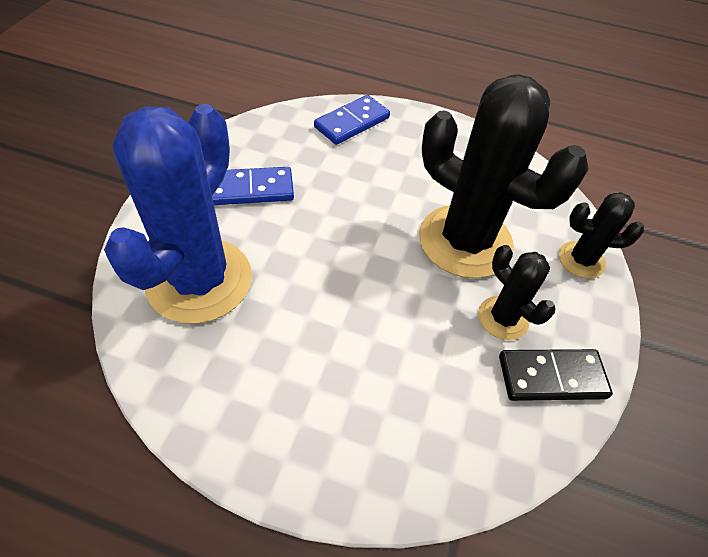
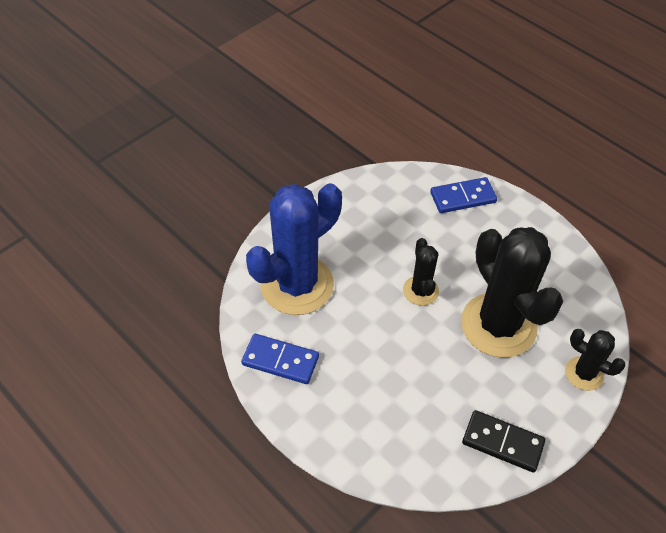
camera: 30 degrees right, 0 degrees up
blue domino [212,167,294,205] -> blue domino moved to [241,334,319,384]
black cactus [478,245,556,340] -> black cactus moved to [403,238,439,306]

